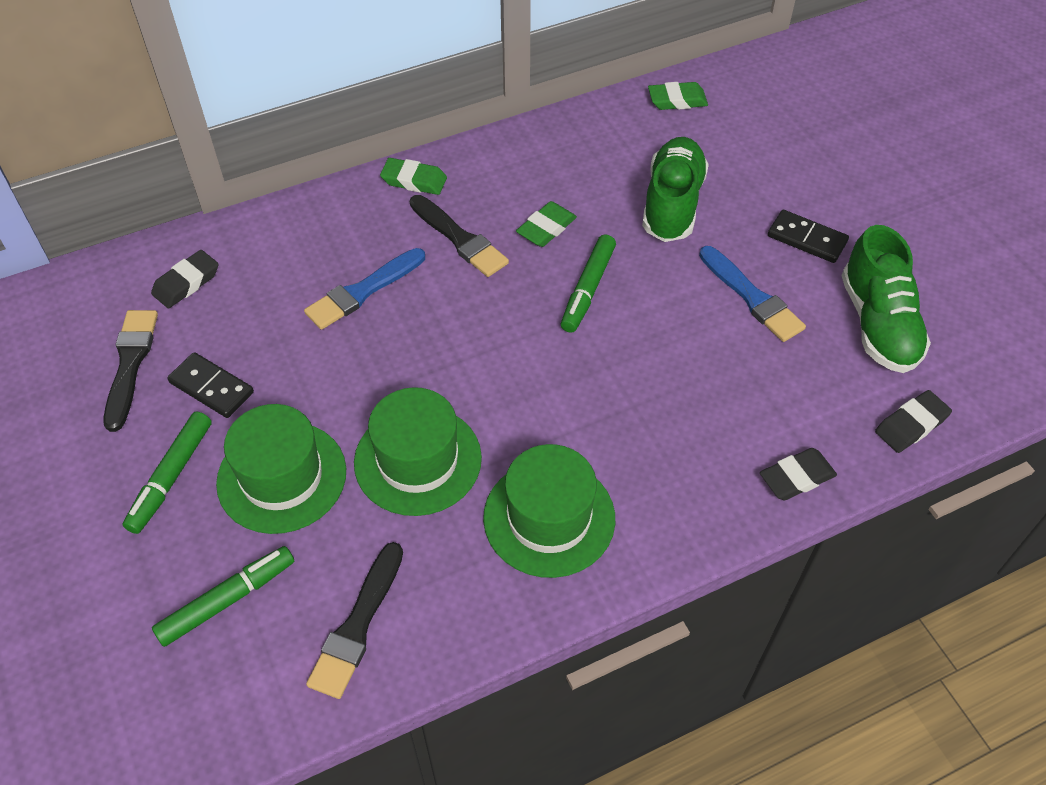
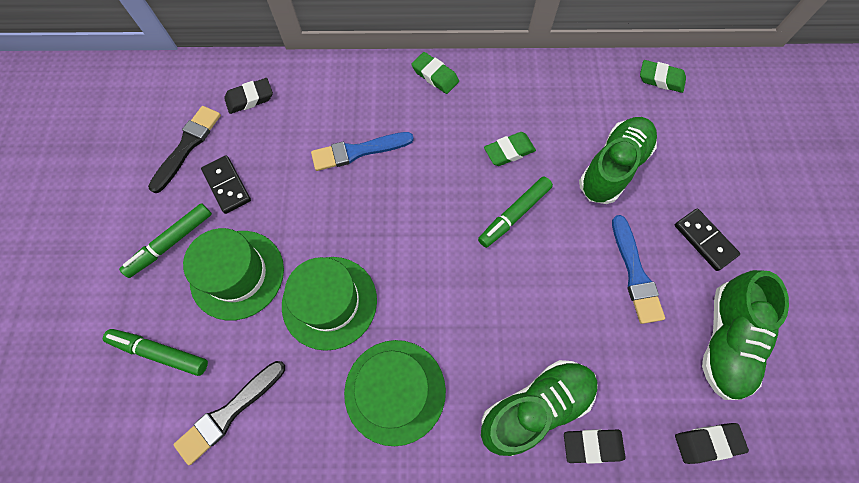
camera: 25 degrees right, 15 degrees up
green marker [152,546,294,647] -> green marker turned 150 degrees counterclockwise [103,329,208,376]
black brush [410,195,509,277] -> none
none -> green shoe [481,360,598,456]

